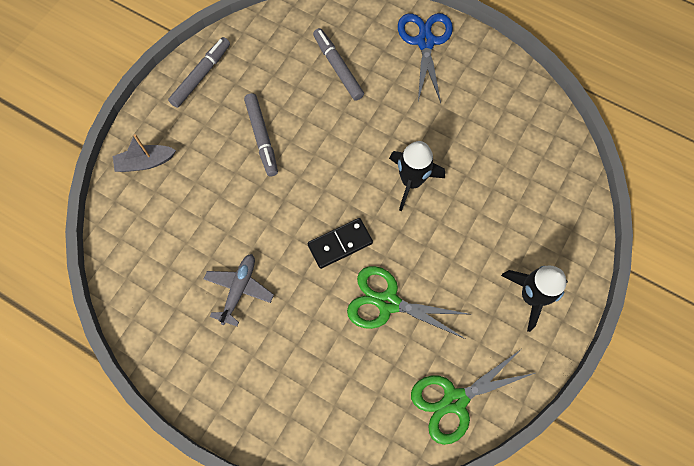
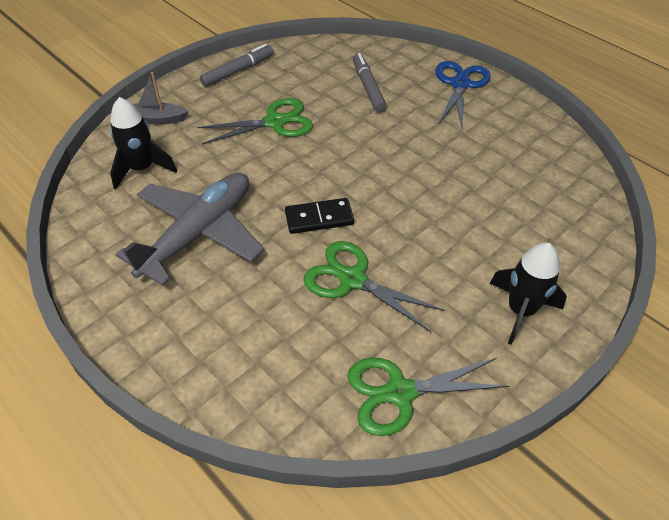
camera: 15 degrees right, 20 degrees down
grey plane [204,254,274,326] -> grey plane [115,173,264,286], size x1.93
grey marker [244,93,278,176] -> green scissors [197,98,313,145]
black rocket [389,141,445,211] -> black rocket moved to [110,97,177,190]

